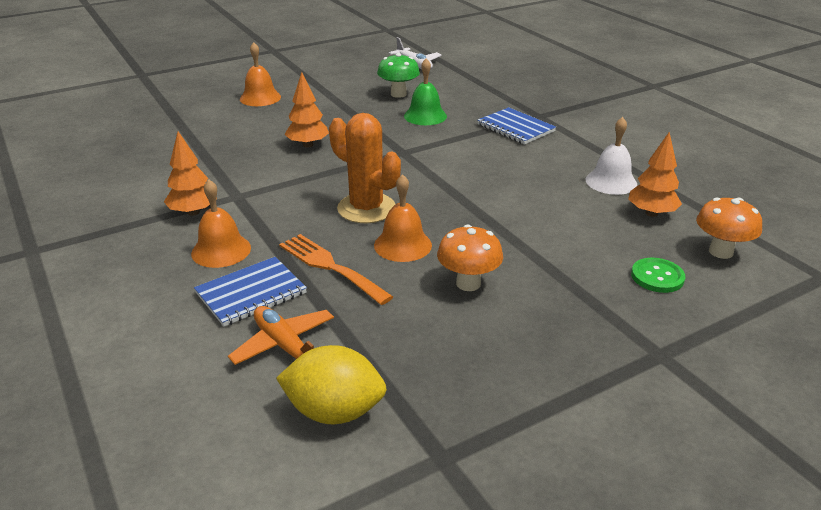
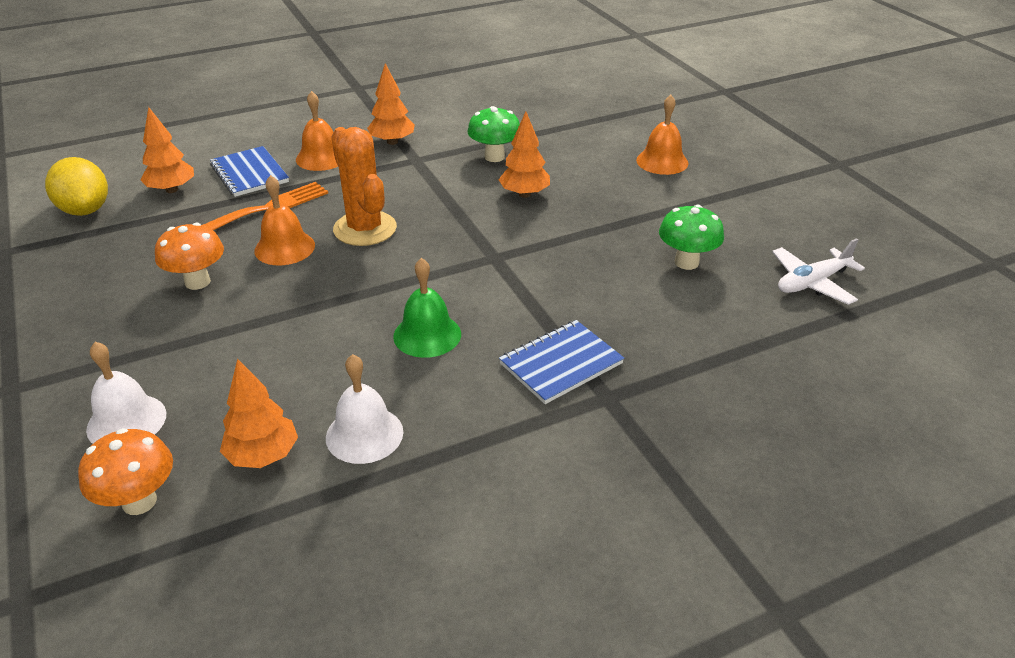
camera: 95 degrees right, 5 degrees up
orange plane [228,306,334,365] -> orange tree [140,106,194,193]
yellow lemon [276,345,387,424] -> yellow lemon turned 45 degrees counterclockwise [45,157,108,216]
orange cactus [329,113,401,223] -> orange cactus turned 75 degrees counterclockwise [331,127,397,246]
green bell [404,58,447,125] -> green bell moved to [393,258,461,358]
green button [631,258,685,293] -> white bell [86,342,166,444]
none -> green mushroom [468,106,520,162]

